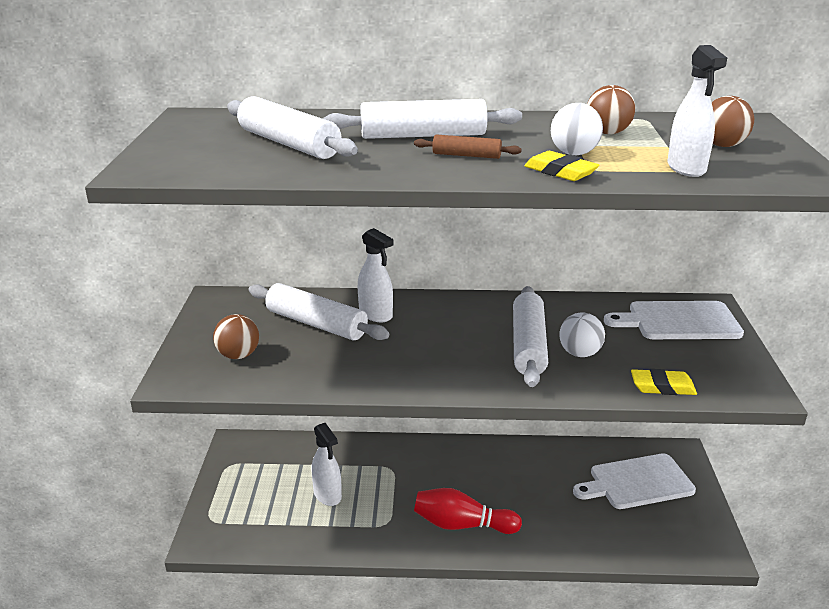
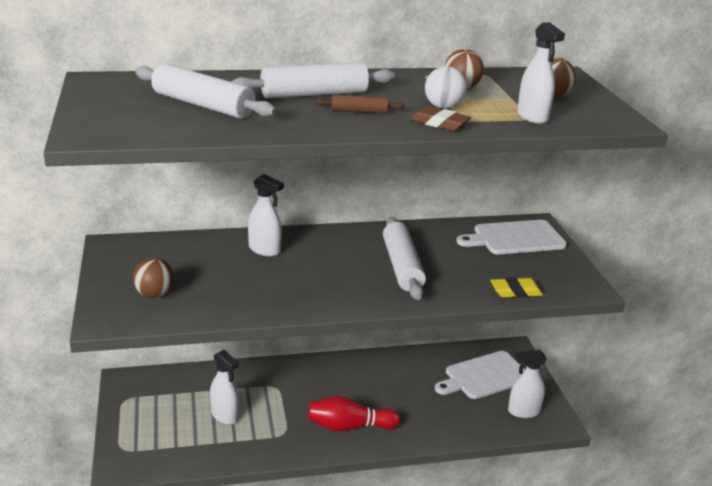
camera: 15 degrees left, 0 degrees up
white rolling pin [248,283,389,341] -> none
yellow eraser [524,151,599,181] -> brown eraser [410,106,471,131]
white ball [559,312,605,357] -> none
none -> white spray bottle [508,350,547,418]

